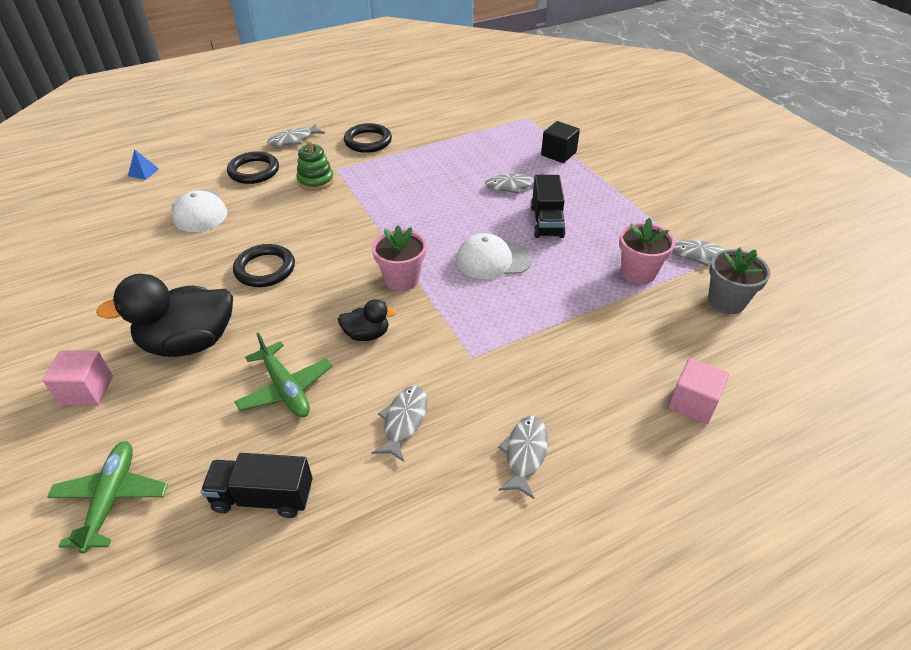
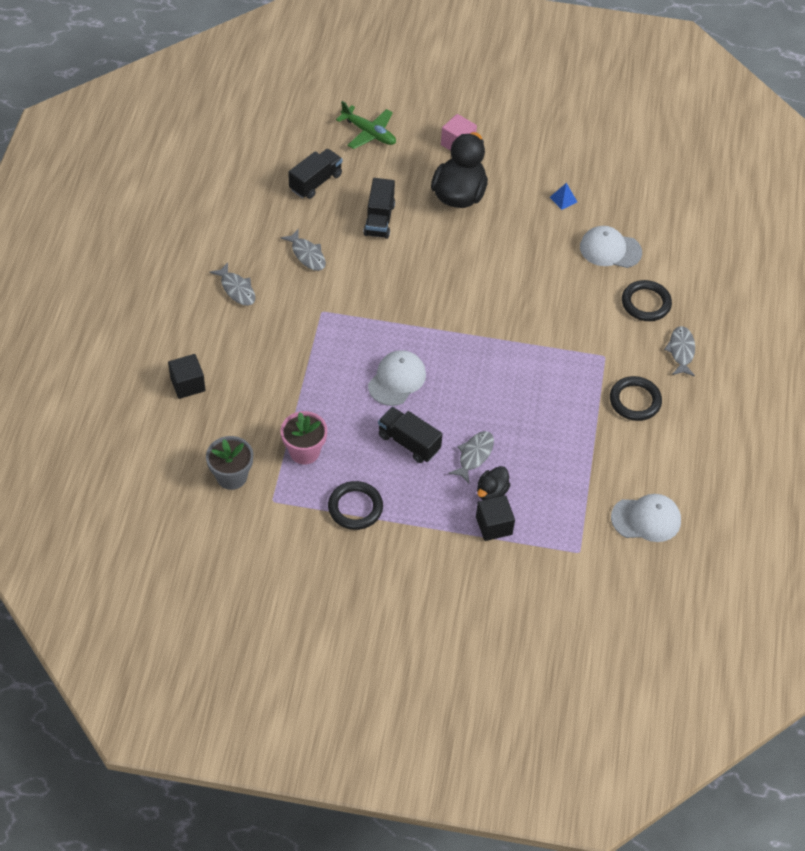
camera: 125 degrees right, 10 degrees up
blue pyramid [128,149,159,180] -> blue pyramid moved to [550,183,577,210]
black ring [233,244,295,287] -> black ring moved to [328,481,383,530]
green plane [234,332,332,417] -> black truck [363,178,395,239]
green stacking toy [296,140,334,191] -> none
black duck [338,299,397,341] -> black duck moved to [477,466,510,500]
pink flower pot [372,225,427,291] -> none
pink cube [668,358,729,425] -> black cube [168,354,205,399]
grey fish [673,240,741,266] -> none
none -> white cap [611,494,681,542]

